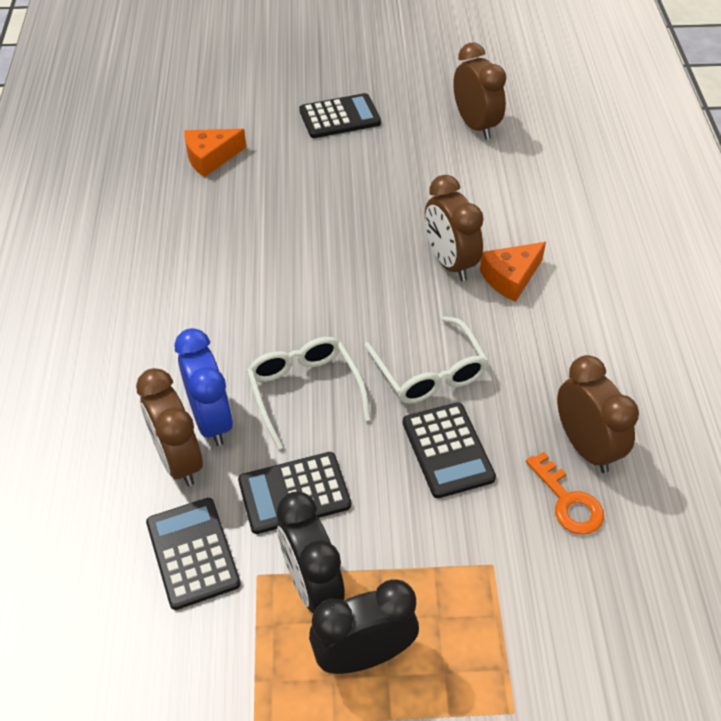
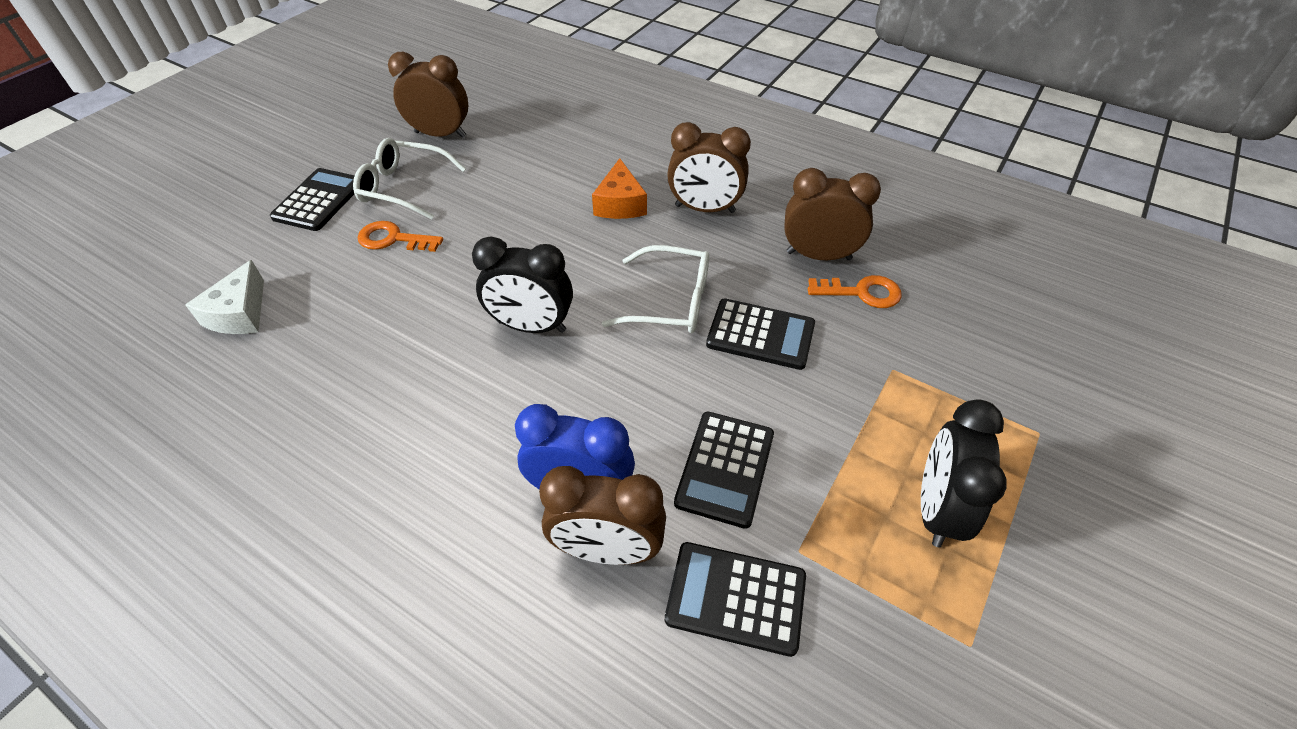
camera: 55 degrees left, 0 degrees up
orange cheese [184,129,246,177] -> white cheese [185,260,264,334]
white glasses [247,337,370,450] -> white glasses moved to [353,138,466,220]
black clock [277,492,345,613] -> black clock moved to [472,236,573,333]
brown clock [425,175,484,281] -> brown clock moved to [667,122,751,213]
none -> orange key [358,221,443,252]

